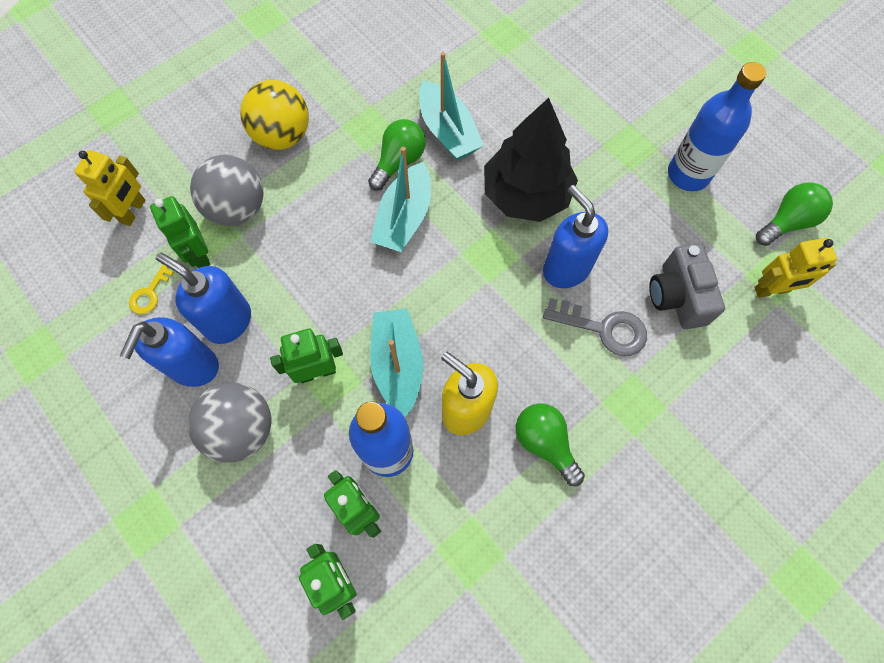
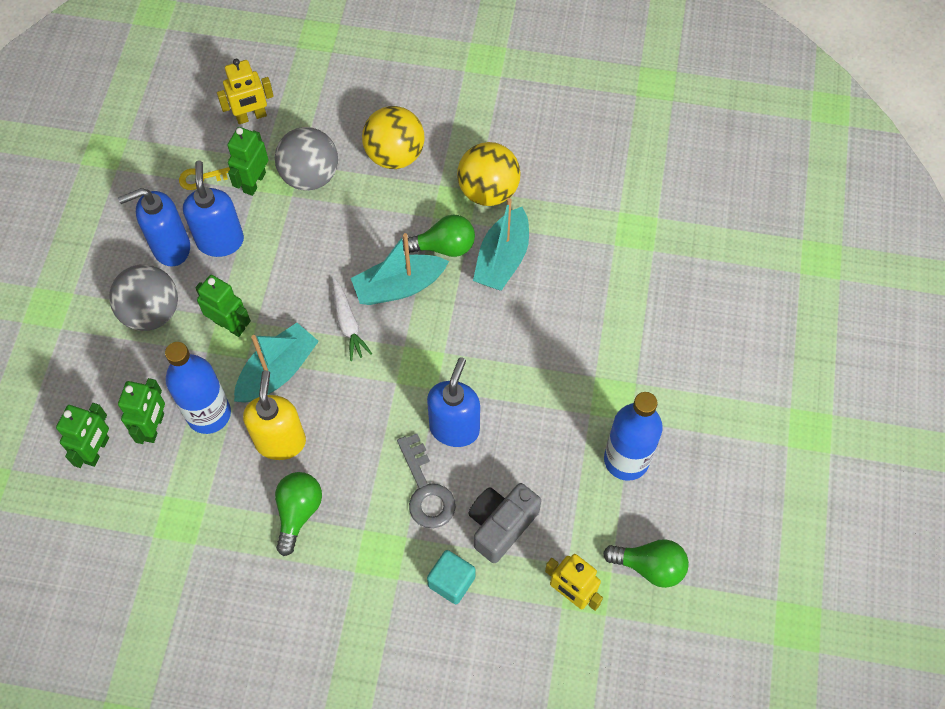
camera: 50 degrees right, 5 degrees down
black tree [484,98,578,222] -> none
none -> white carrot [332,278,372,361]
none -> turquoise cube [427,550,476,604]
none -> yellow ball [457,142,521,206]

